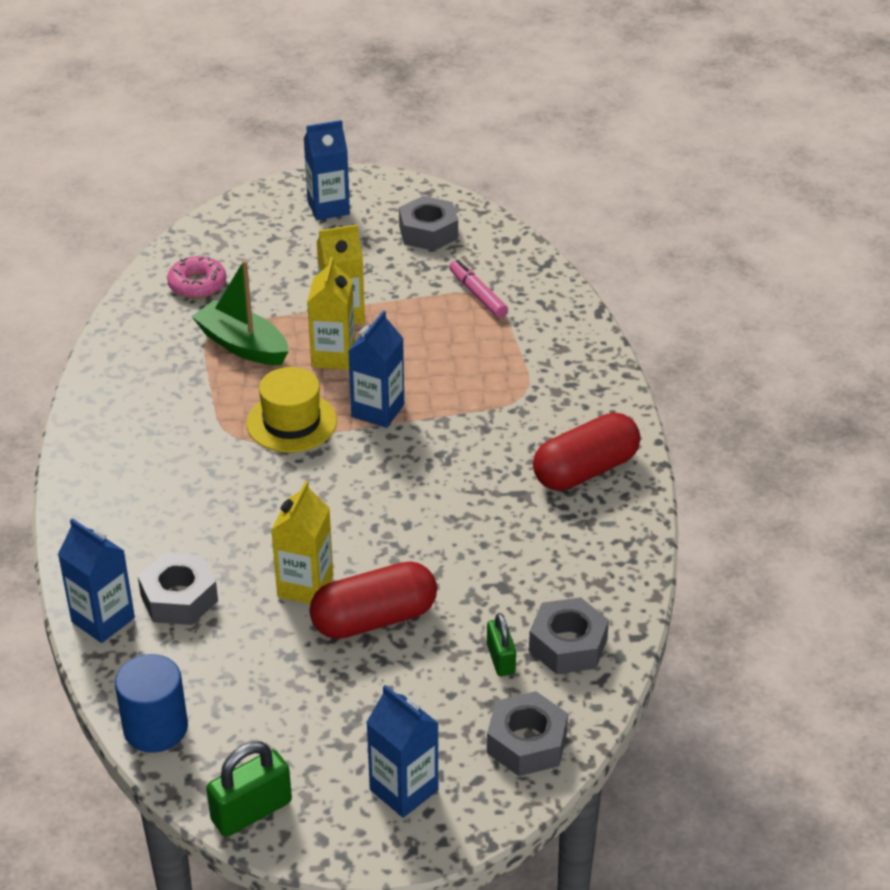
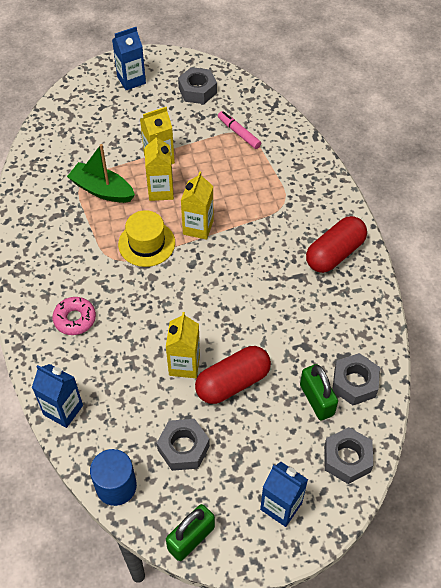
camera: 10 degrees left, 15 degrees up
grey nut [138,553,218,625] -> grey nut moved to [157,419,210,471]
pink donut [167,256,226,299] -> pink donut moved to [52,297,96,335]
blue carton [348,310,404,428] -> yellow carton [181,171,214,240]
green padlock [487,613,516,676] -> green padlock [300,364,338,420], size x1.56

